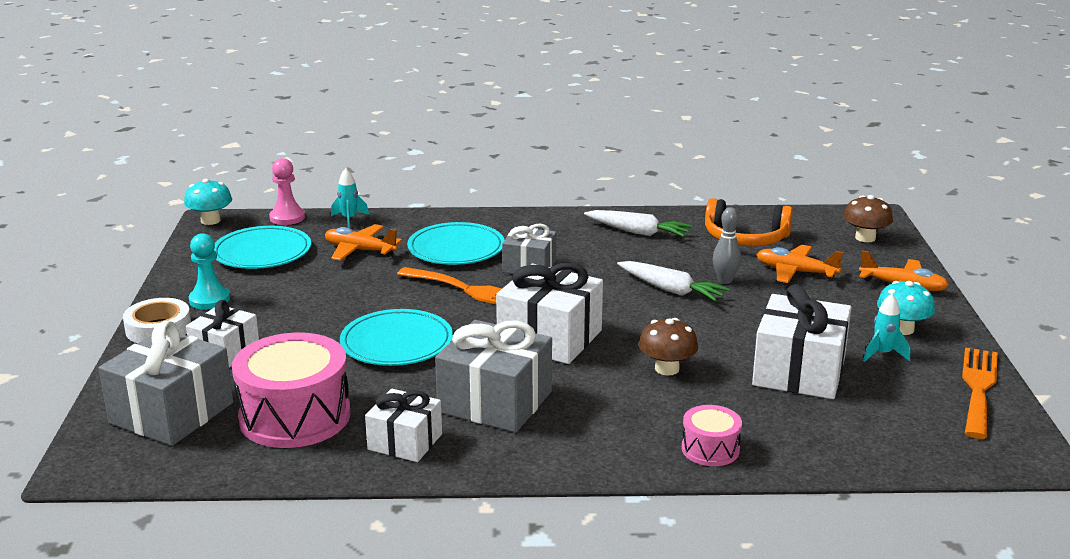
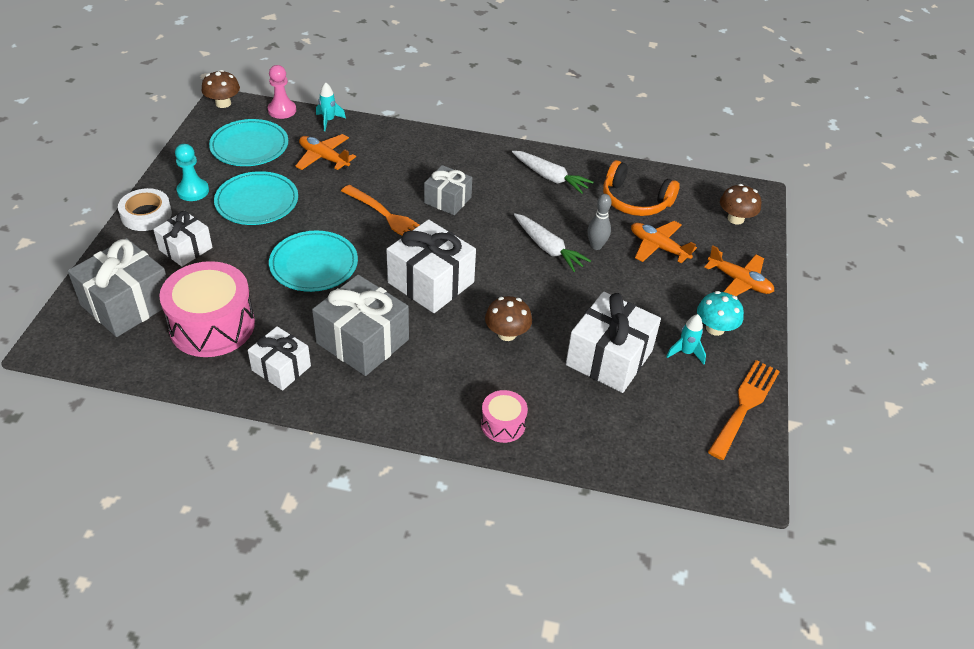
camera: 10 degrees right, 20 degrees up
turquoise mushroom [184,179,232,225] -> brown mushroom [201,70,240,108]
turquoise plate [407,222,505,265] -> turquoise plate moved to [214,171,298,225]

